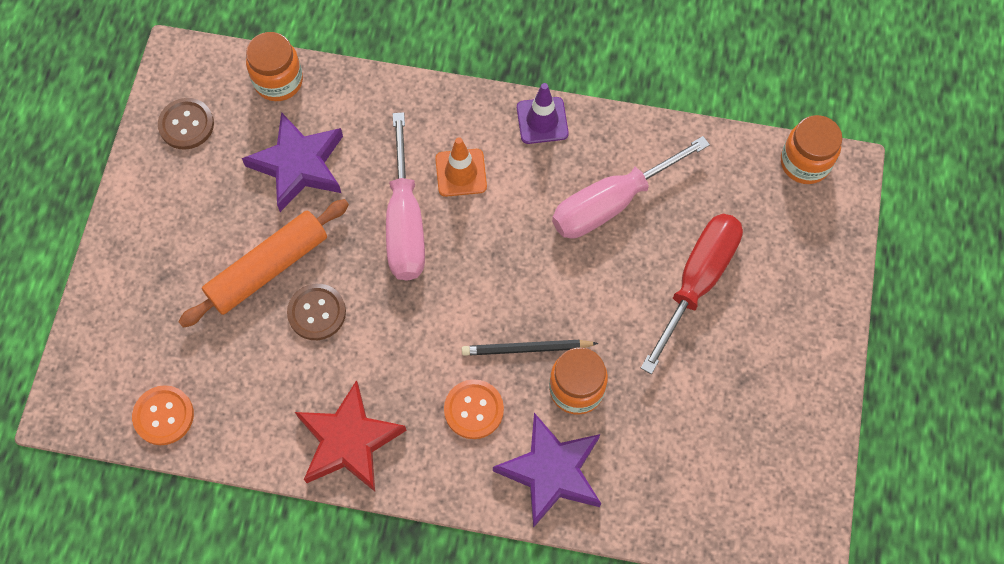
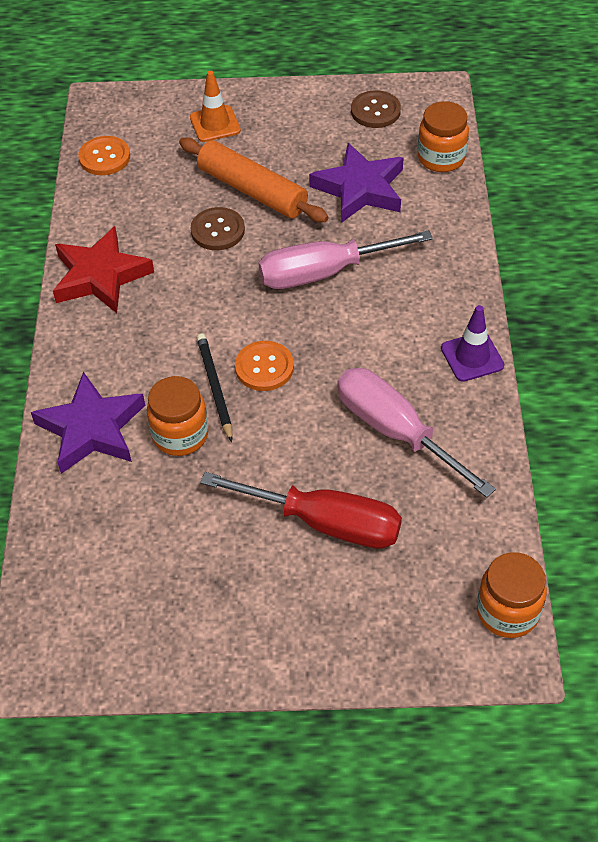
camera: 80 degrees right, 15 degrees down
orange traffic cone [435,137,487,197] -> orange traffic cone moved to [190,71,241,142]
orange button [444,379,504,439] -> orange button moved to [235,341,294,391]

